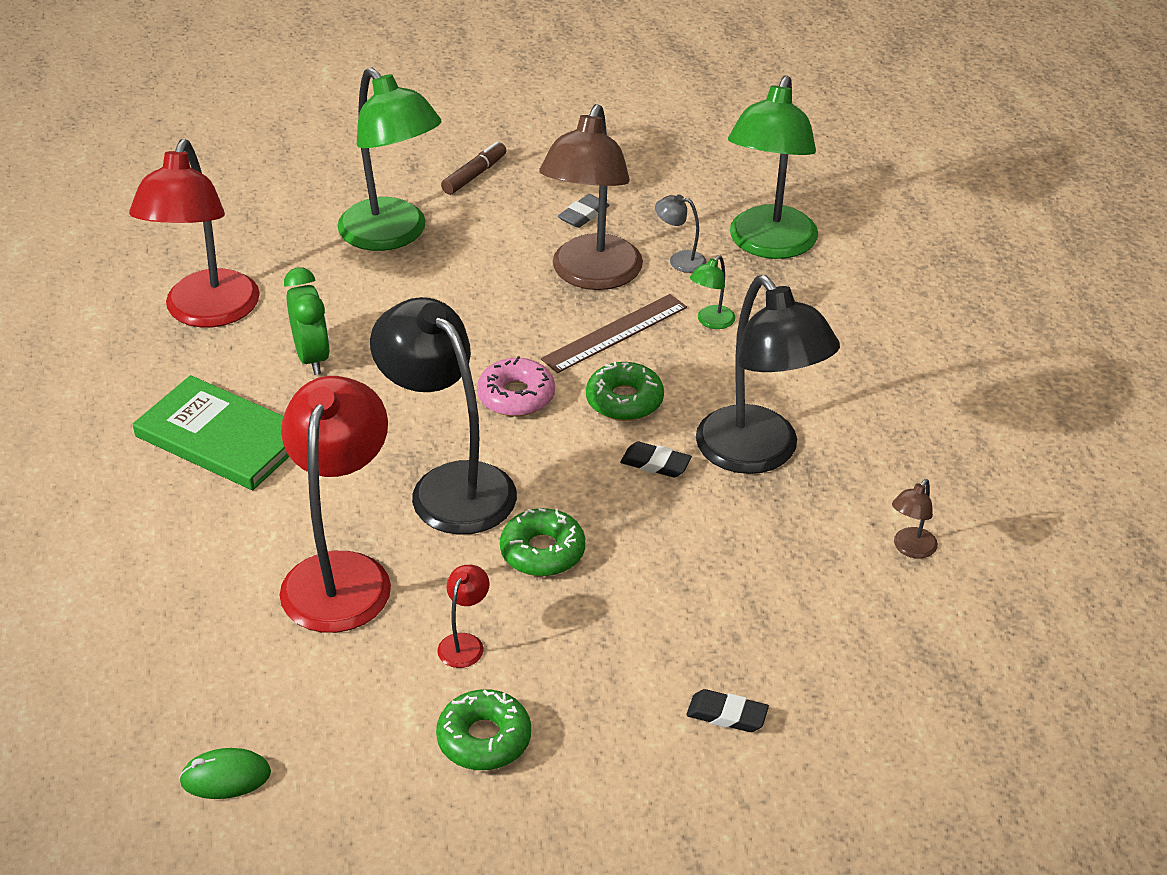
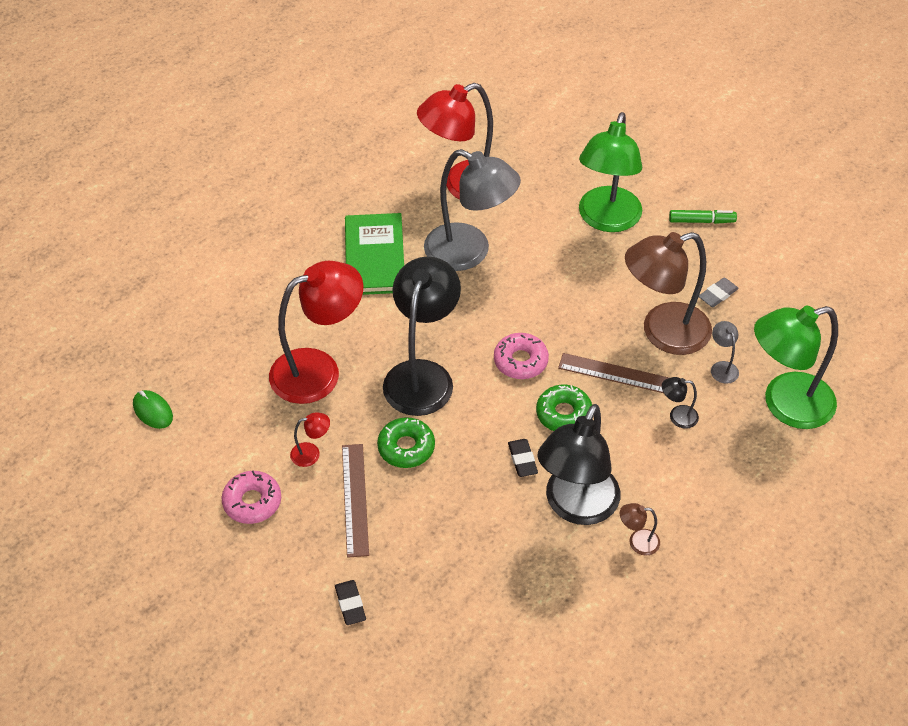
camera: 55 degrees right, 10 degrees up
green clock [284,267,330,375] -> grey lamp [424,149,521,271]
green donut [436,689,531,770] -> pink donut [221,471,281,524]
brown marker [441,142,507,195] -> green marker [669,210,737,224]
grey eraser [558,194,610,228] -> grey eraser turned 45 degrees counterclockwise [699,278,739,307]
green lamp [690,255,736,329] -> black lamp [662,377,699,429]
brown lamp [892,479,938,558] -> brown lamp moved to [620,503,660,556]
none -> brown ruler [342,444,369,558]

